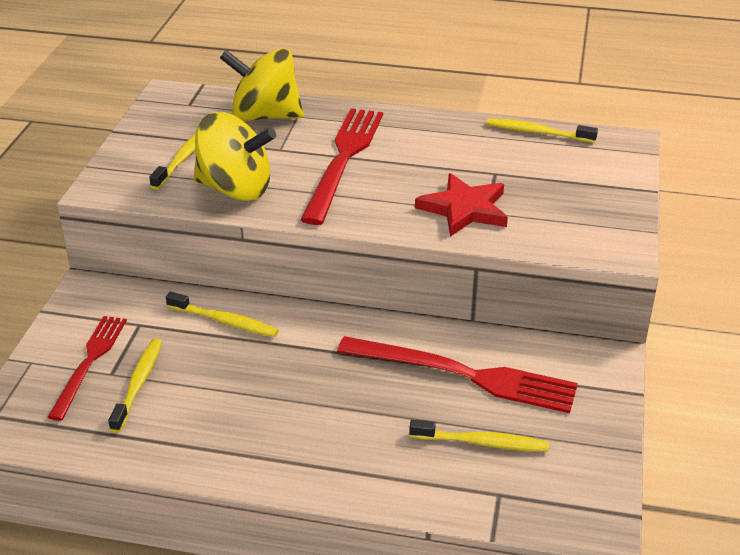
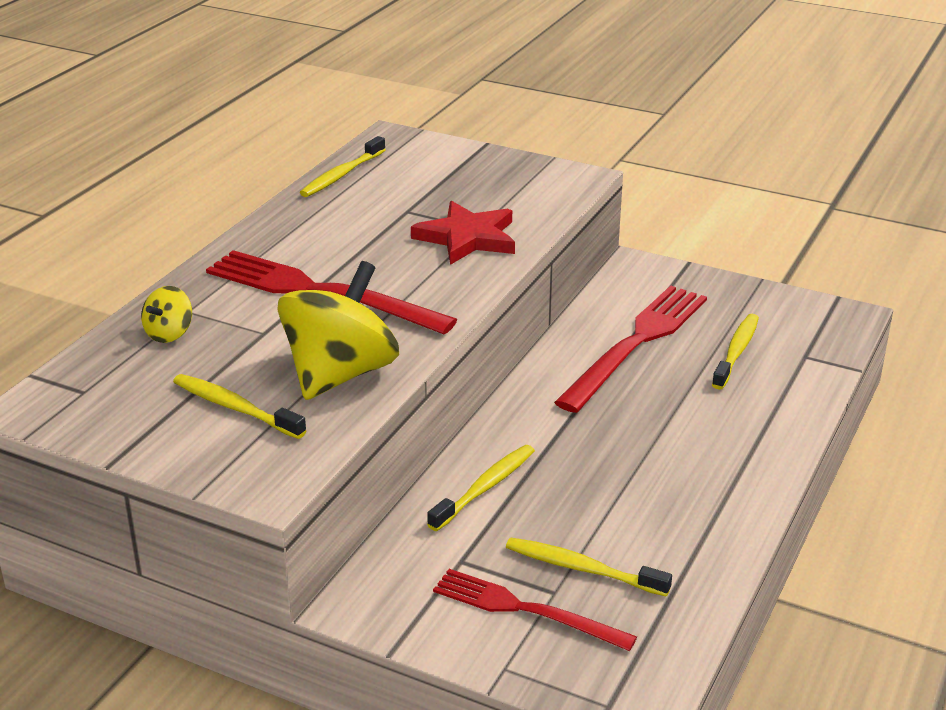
camera: 75 degrees left, 5 degrees down
yellow spinning top [220,48,304,121] -> yellow spinning top [141,286,192,343], size x0.46

